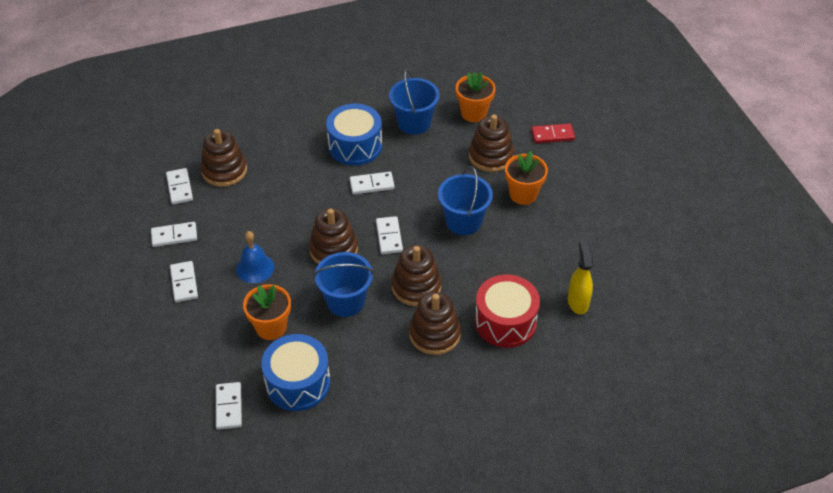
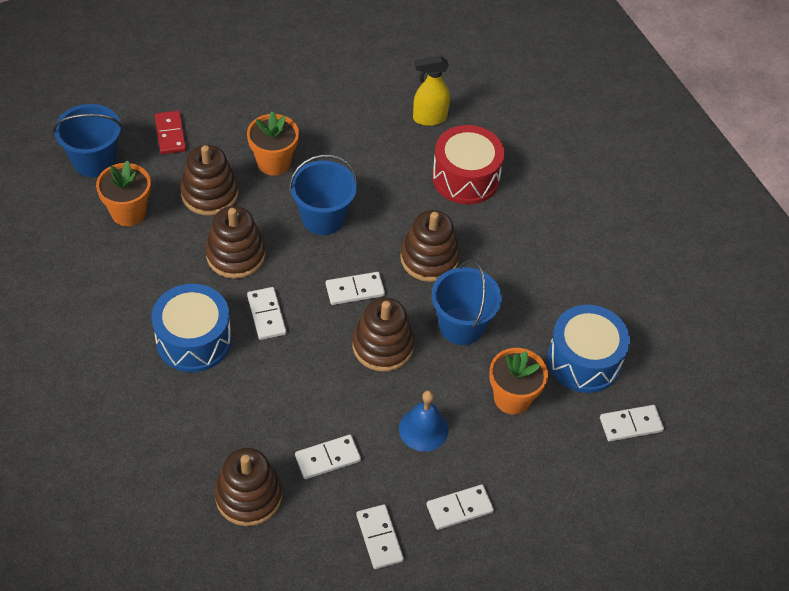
camera: 100 degrees left, 5 degrees up
white domino [166,168,193,204] -> white domino moved to [295,435,361,479]
blue bucket [389,69,440,135] -> blue bucket moved to [53,104,122,177]
brown stacking toy [409,292,461,355] -> brown stacking toy moved to [206,206,265,279]

